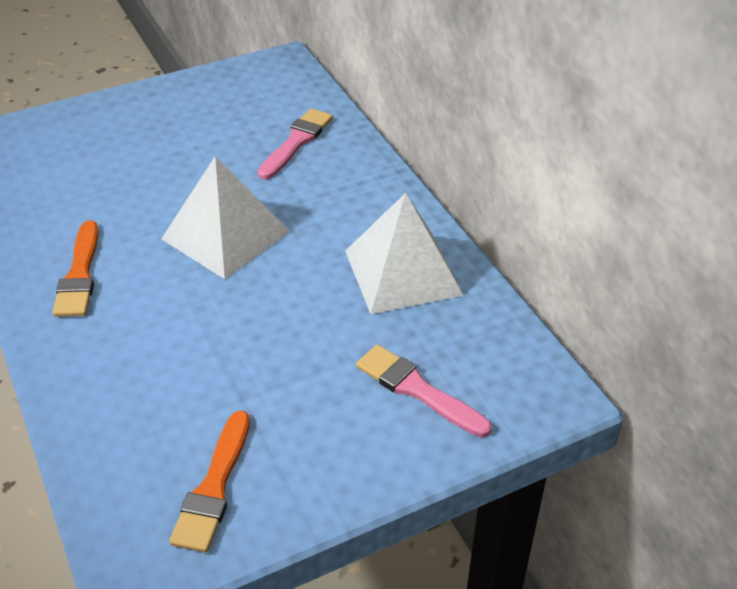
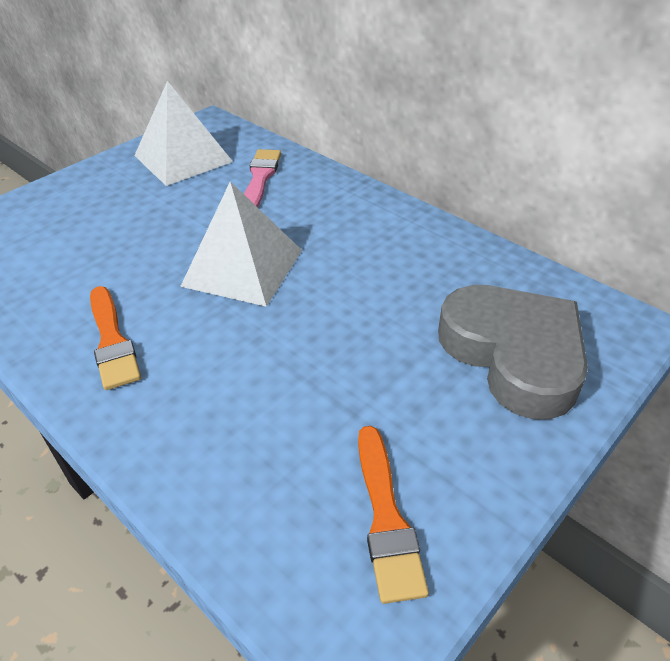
camera: 20 degrees left, 0 degrees up
white pyramid [345,193,464,314] -> white pyramid moved to [134,81,233,186]
pink brush [356,344,492,437] -> grey heart [438,285,588,419]

